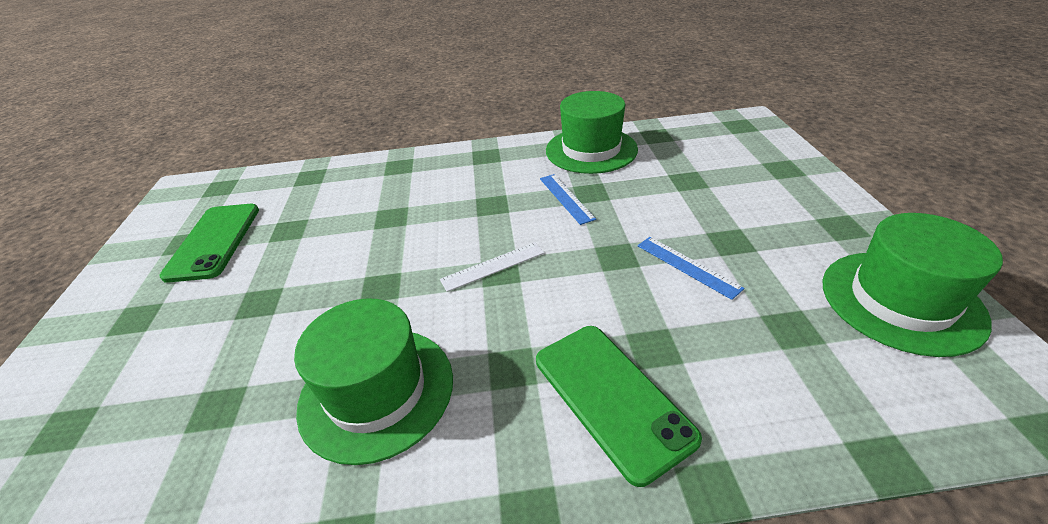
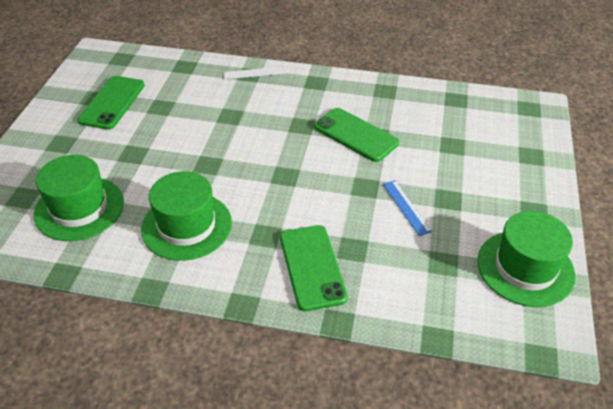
camera: 15 degrees right, 5 degrees up
white ruler [440,242,544,292] -> white ruler moved to [223,67,286,79]
blue ruler [540,174,596,225] -> green phone [314,108,399,162]
green hat [546,91,638,174] -> green hat moved to [34,155,124,241]

